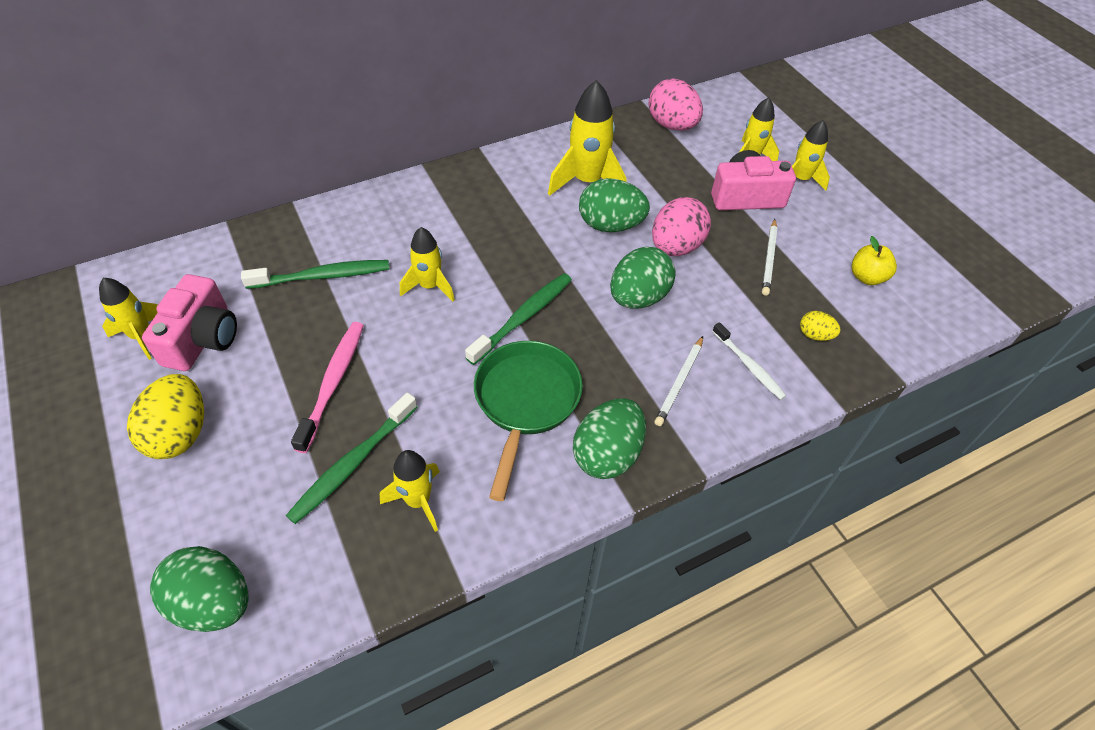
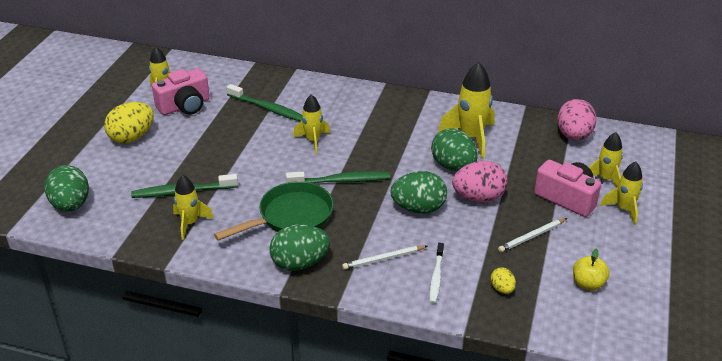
camera: 45 degrees right, 15 degrees down
pink toothbrush [291,322,364,453] -> none

